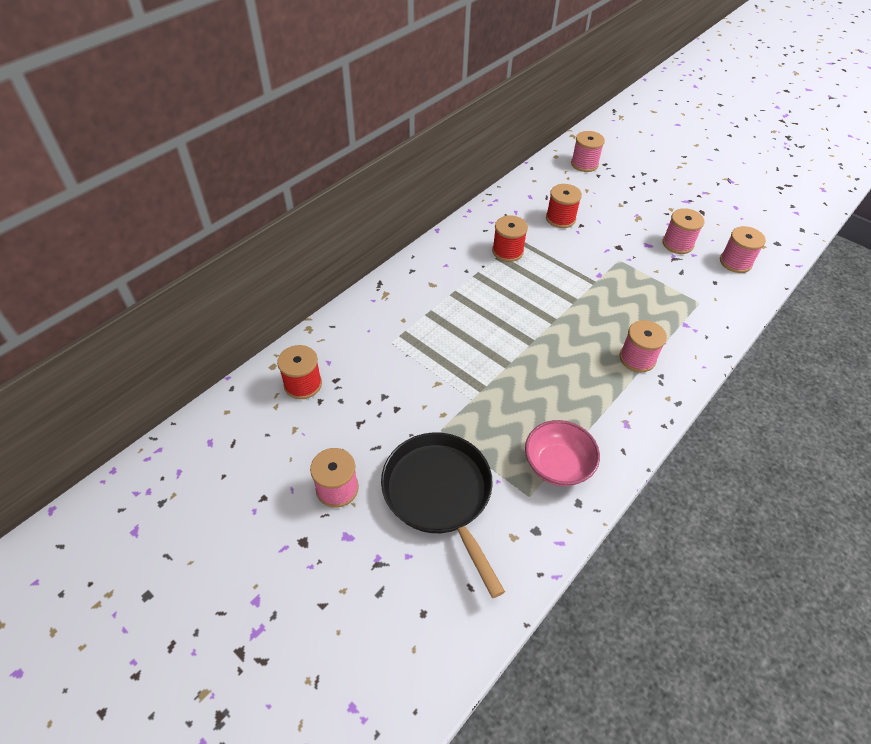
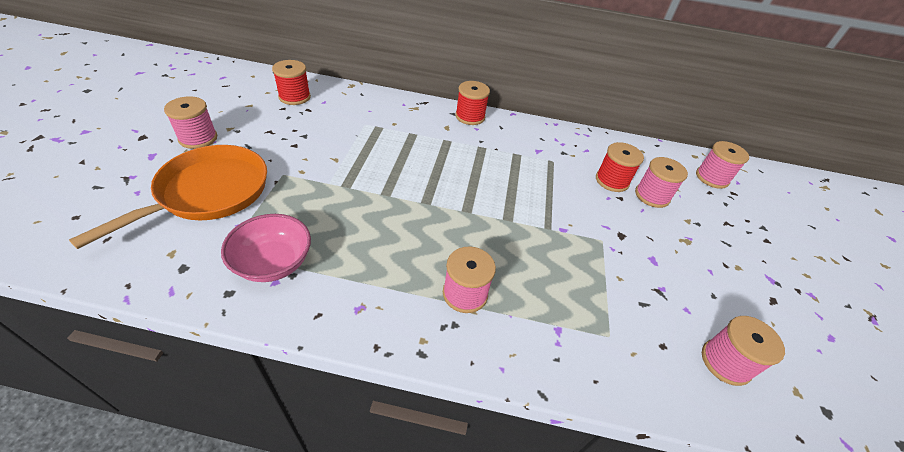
camera: 55 degrees right, 5 degrees down
black pan [381,432,505,598] -> orange pan [69,145,267,249]
red spool [492,215,528,262] -> red spool moved to [455,81,490,125]
pink spool [662,208,704,254] -> pink spool moved to [635,157,688,208]

